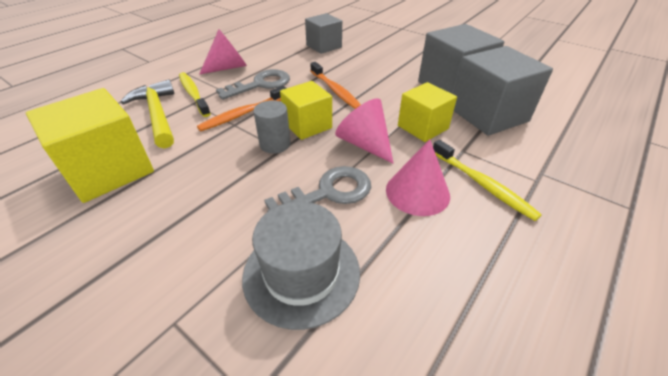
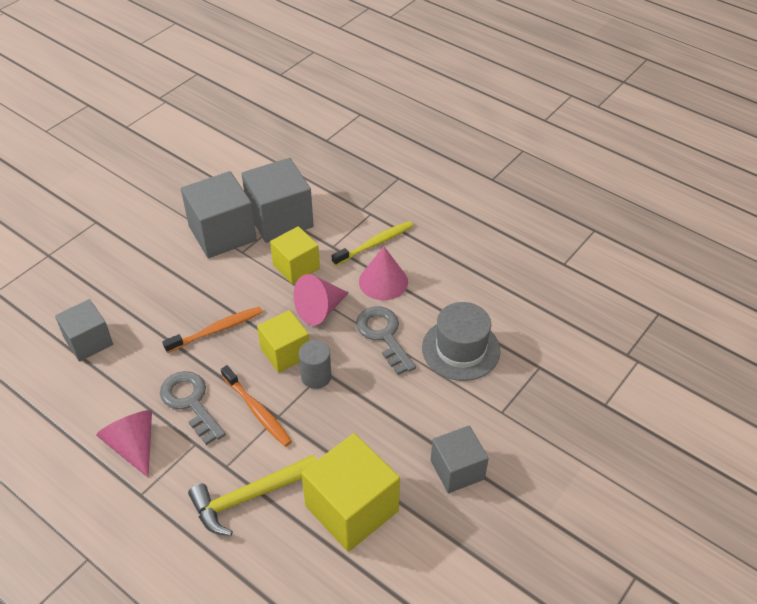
camera: 90 degrees left, 5 degrees up
yellow toothbrush [179,72,211,117] -> none
none -> grey cube [431,425,489,493]

